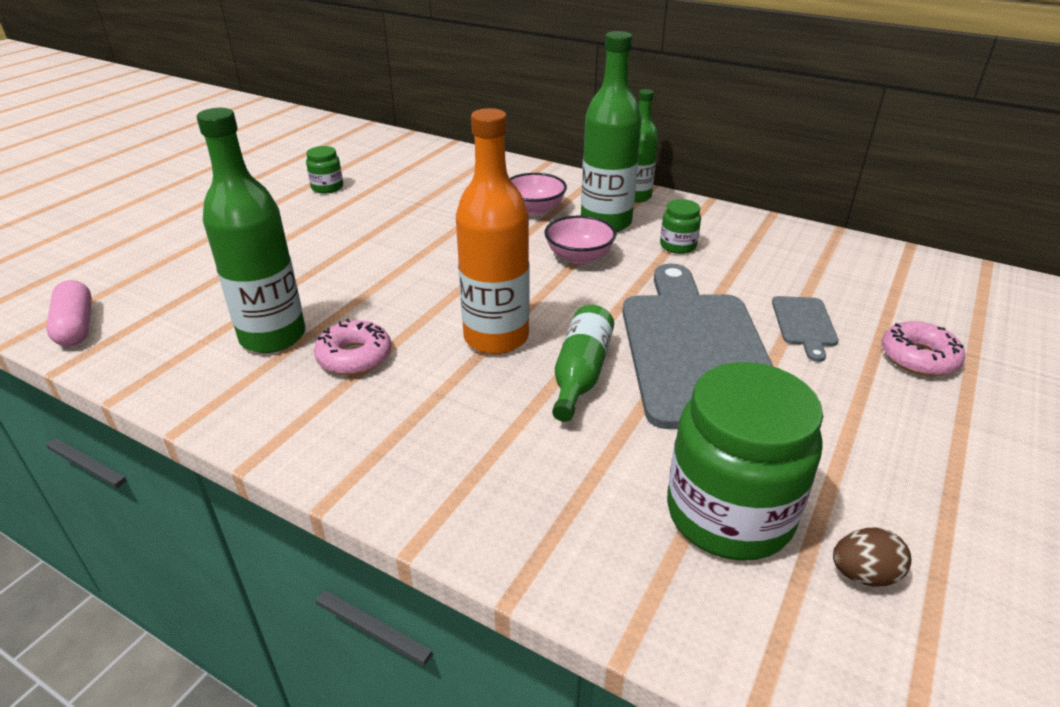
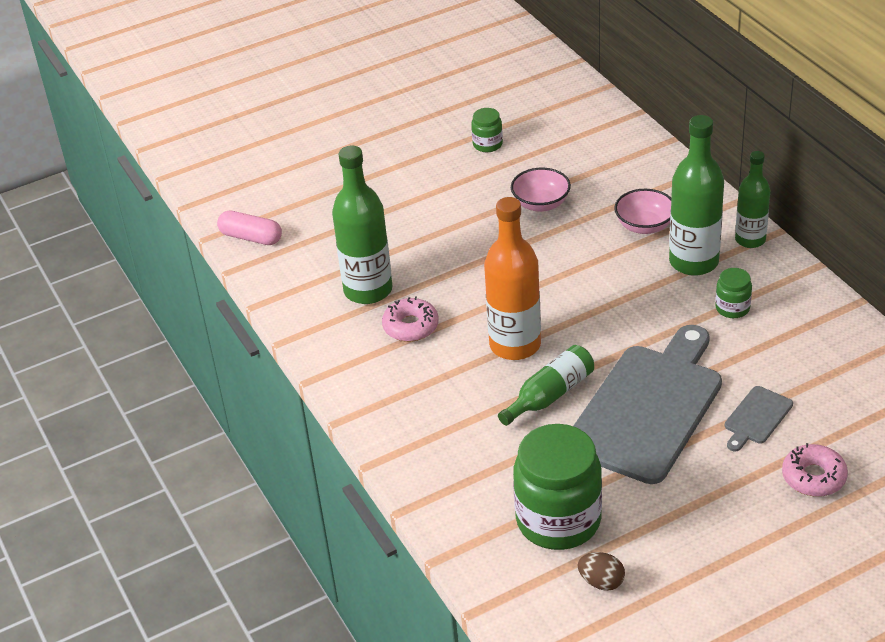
camera: 35 degrees right, 5 degrees up
pink capsule [46,280,92,346] -> pink capsule turned 75 degrees counterclockwise [217,210,282,245]
pink bowl [544,215,616,264] -> pink bowl moved to [511,168,571,212]

